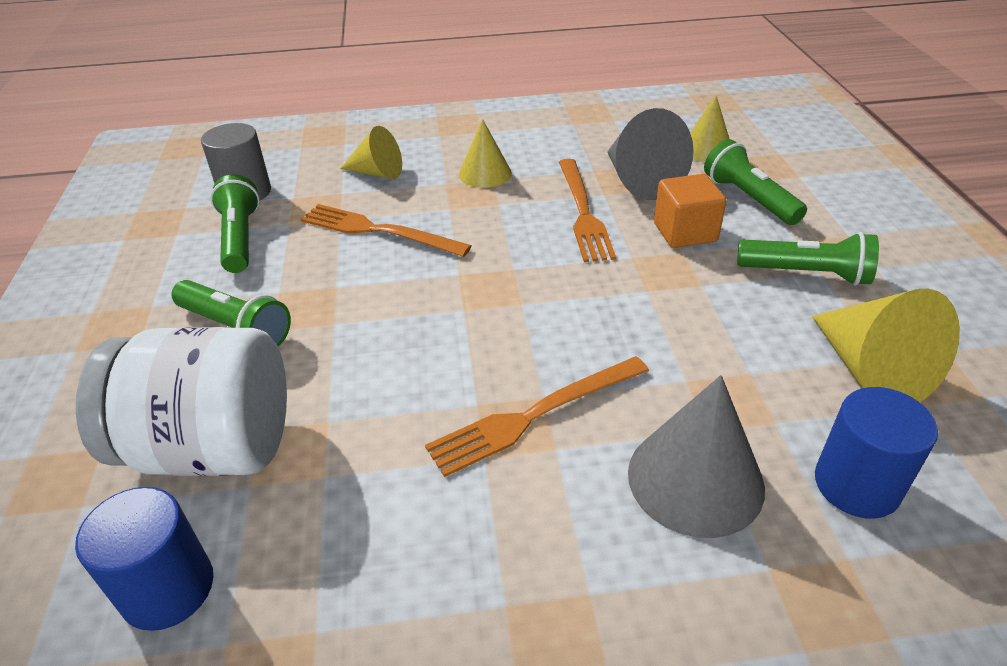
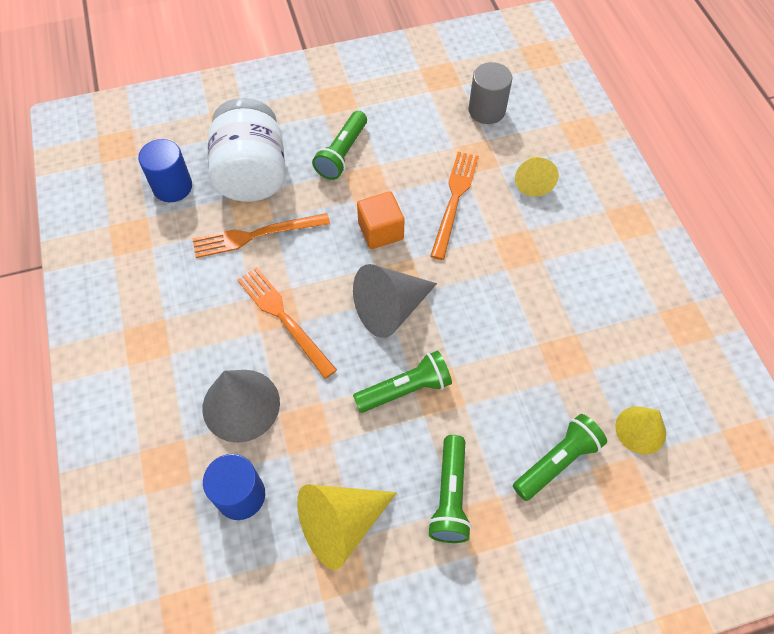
camera: 80 degrees right, 20 degrees up
green flashlight [210,174,260,273] -> green flashlight moved to [353,350,452,413]
yellow cone [459,119,512,188] -> none
orange fork [559,159,616,262] -> orange fork moved to [192,213,330,258]
grey cone [607,108,694,200] -> grey cone moved to [353,264,437,338]
orange cube [654,174,726,248] -> orange cube moved to [357,191,405,249]

